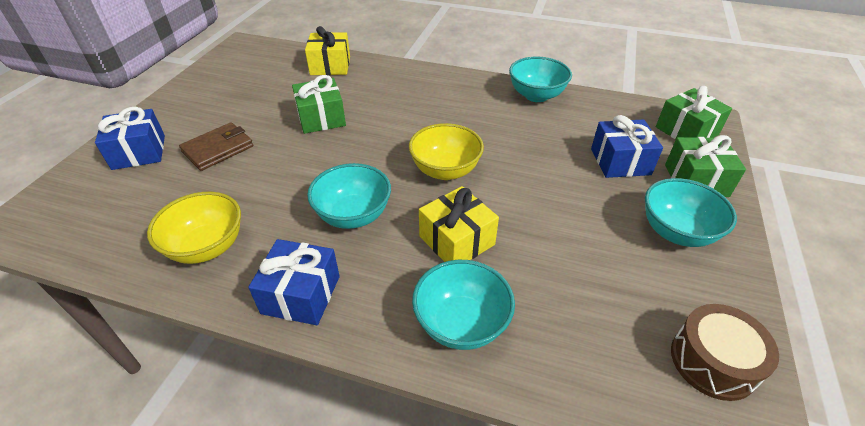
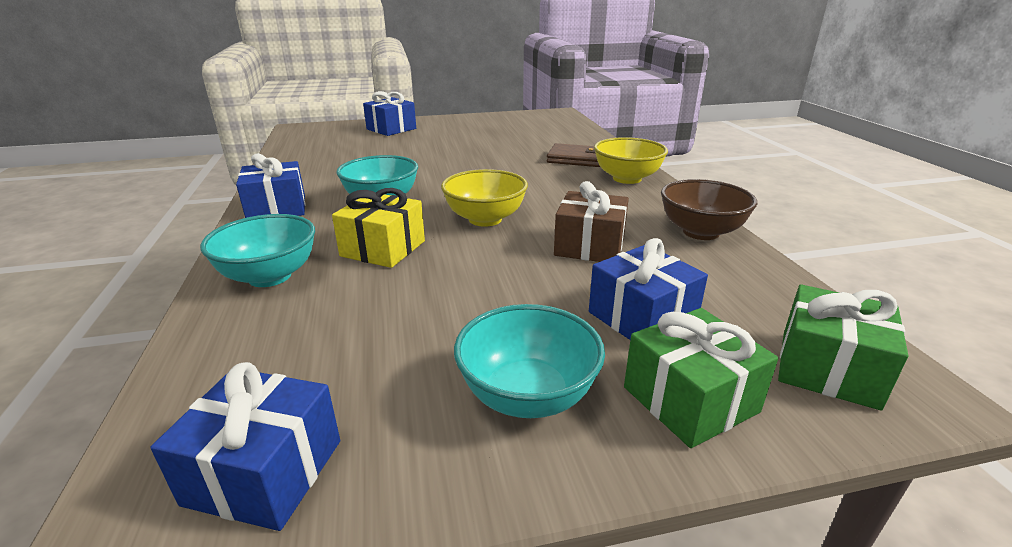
camera: 60 degrees right, 15 degrees down
yellow bowl [147,192,241,264] -> yellow bowl moved to [594,137,668,184]
brown wallet [179,122,253,171] -> brown wallet moved to [547,143,600,167]
green gift [292,75,346,134] -> none
yellow gift [305,26,350,75] -> none
turquoise bowl [509,56,572,102] -> brown bowl [661,179,757,240]
brown drum [671,304,779,401] -> blue gift [150,362,340,531]
none -> brown gift [554,181,629,262]

